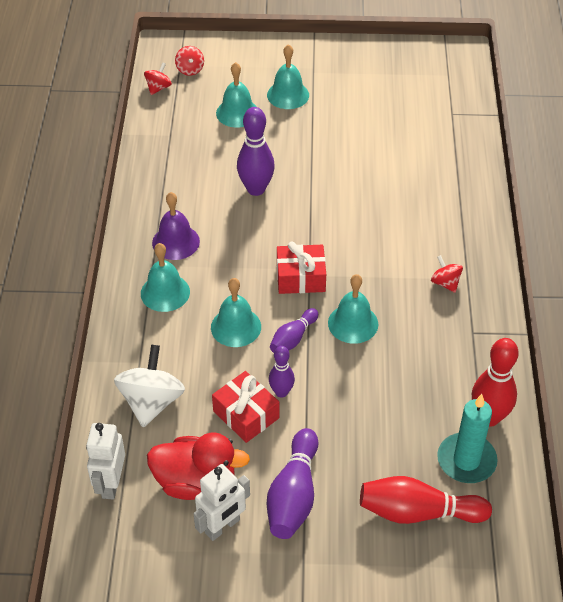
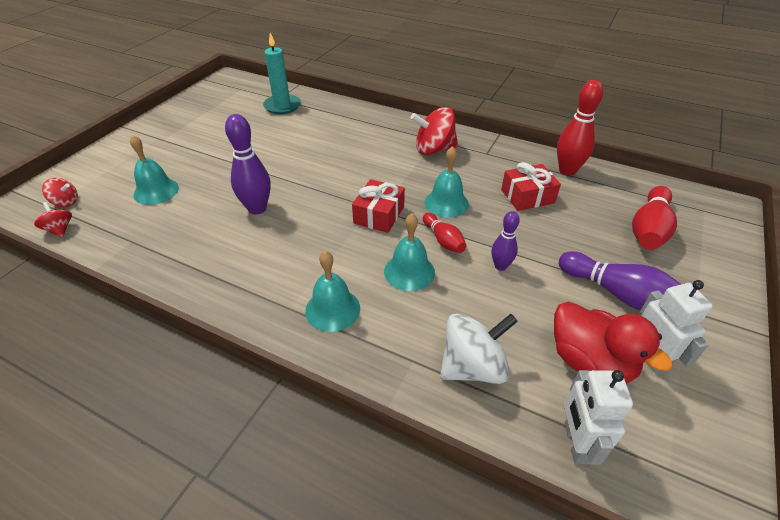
camera: 65 degrees left, 5 degrees down
white robot [86,423,125,500] -> white robot turned 60 degrees clockwise [564,370,633,465]
white spinning top [114,345,185,427] -> white spinning top turned 120 degrees clockwise [440,314,518,384]
red duck [147,433,250,500] -> red duck turned 105 degrees clockwise [554,301,673,384]
purple bell [152,192,200,260] -> none
red gift [212,371,279,443] -> red gift moved to [501,162,561,211]
turquoise bell [267,44,309,109] -> none
purple bowling pin [270,308,318,353] -> red bowling pin [423,213,467,253]
red spinning top [431,255,463,293] -> red spinning top [410,107,458,155], size x1.89
turquoise candle [437,394,498,483] -> turquoise candle moved to [263,33,301,114]

